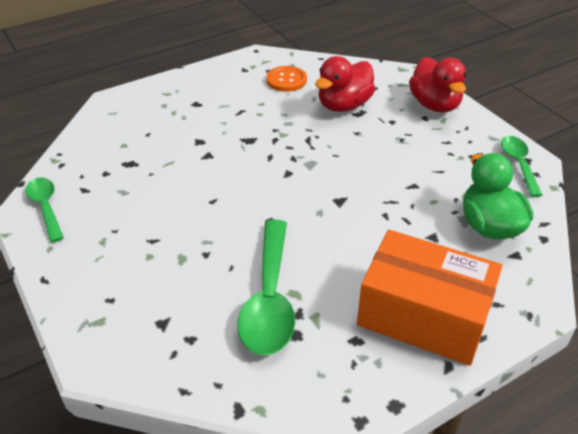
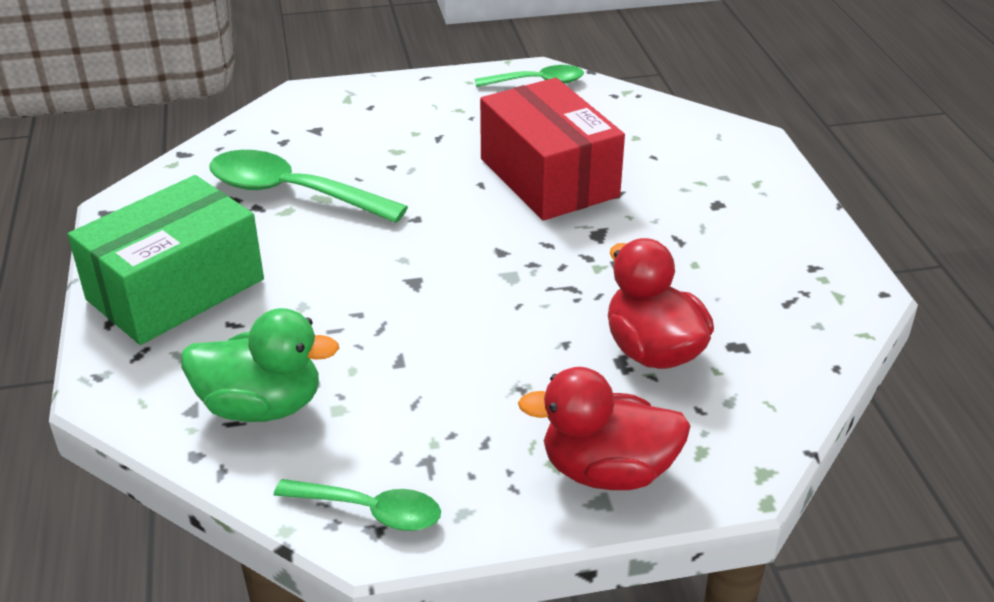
camera: 110 degrees right, 5 degrees down
orange button [266,66,307,92] -> none
orange box [357,230,502,366] -> green box [68,175,264,345]
none -> red box [480,78,625,221]

